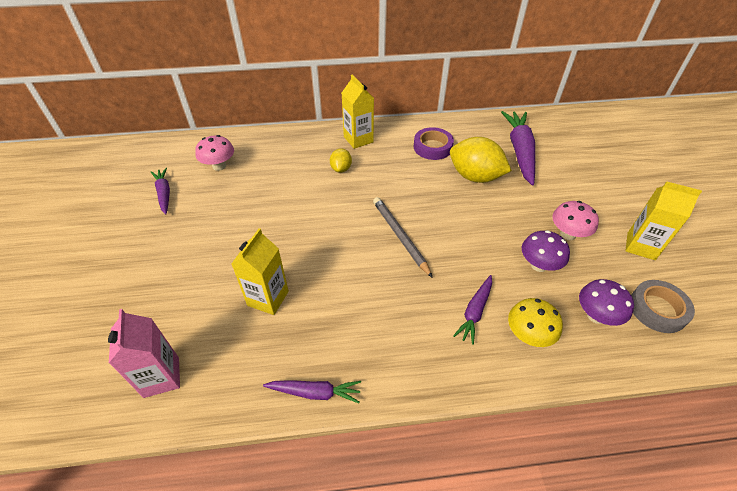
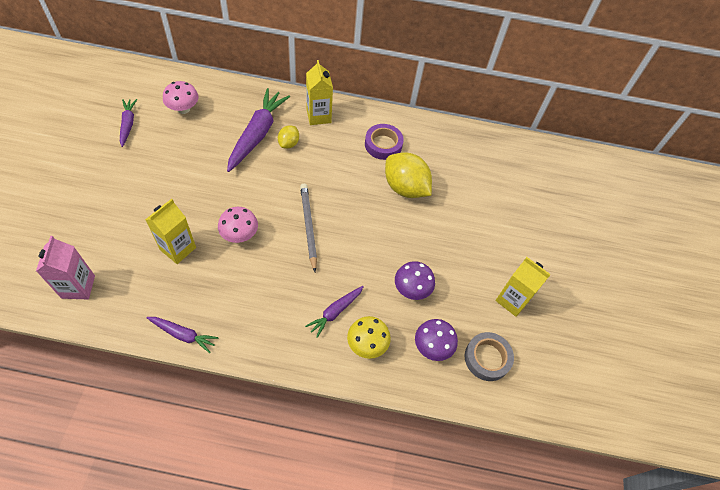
camera: 10 degrees right, 10 degrees up
purple carrot [501,111,535,186] -> purple carrot moved to [227,88,290,172]
pink mushroom [552,201,599,240] -> pink mushroom moved to [218,207,258,243]

